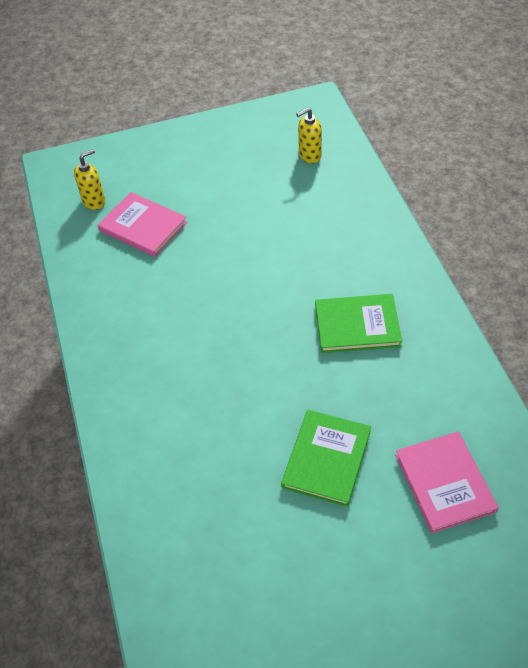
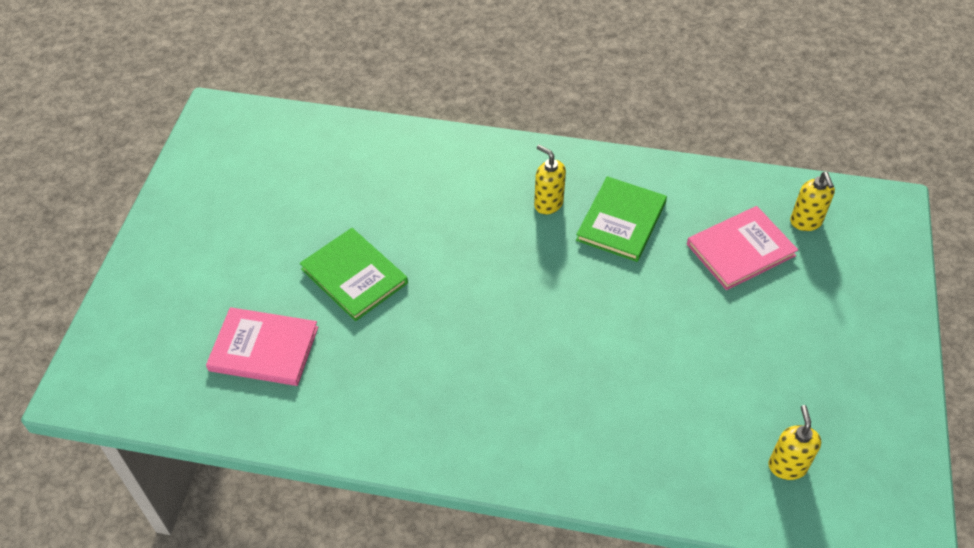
camera: 115 degrees right, 0 degrees up
green book [315,294,402,353] -> green book moved to [576,176,667,262]
none -> yellow soap dispenser [534,145,566,214]

